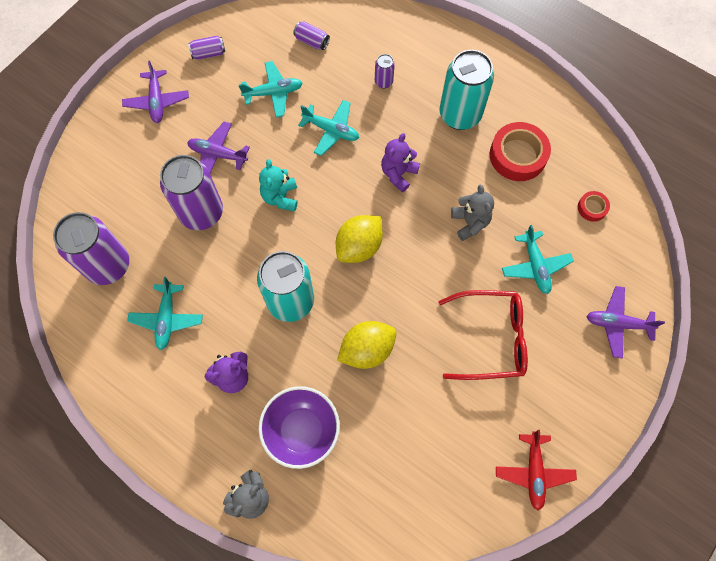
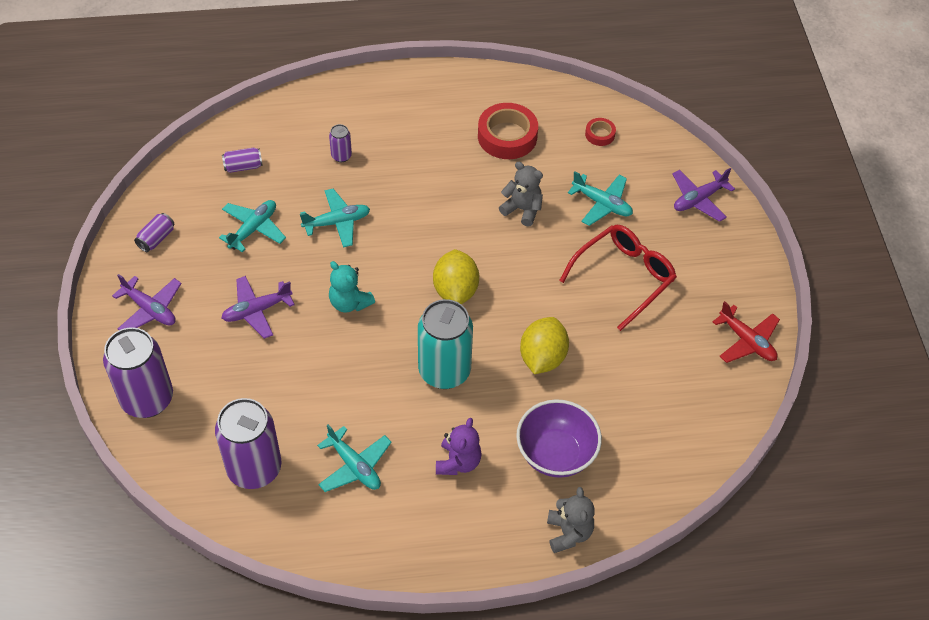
camera: 45 degrees left, 15 degrees down
purple can [160,155,223,230] -> purple can moved to [103,327,173,418]
purple teddy bear [381,133,420,192] -> none
turquoise can [439,50,494,130] -> none

